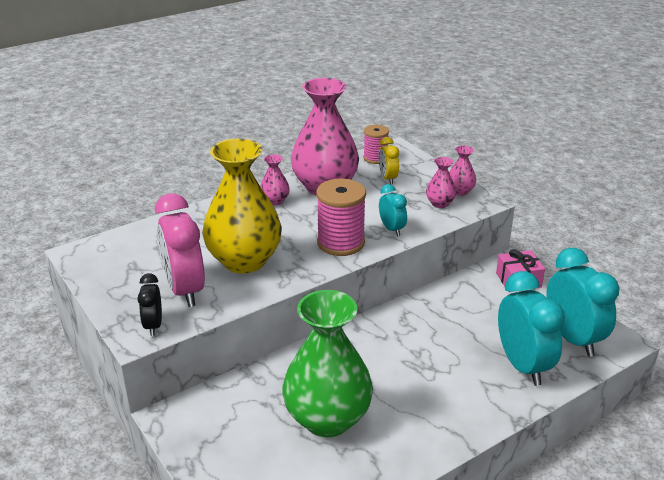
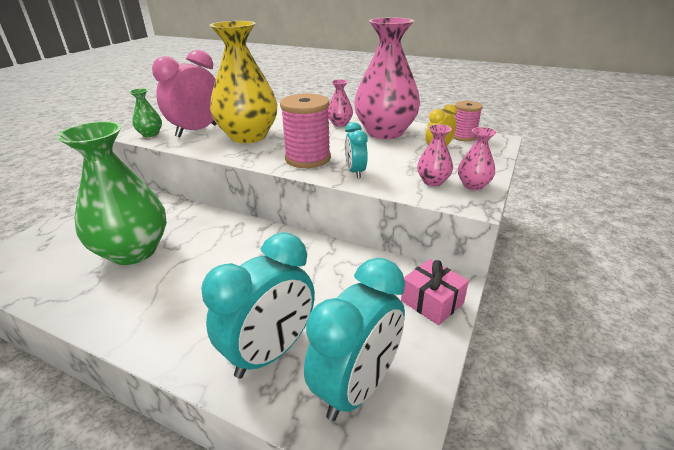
camera: 60 degrees right, 0 degrees up
black clock [138,273,162,336] -> green vase [129,88,162,137]
turquoise clock [379,184,407,236] -> turquoise clock turned 135 degrees clockwise [345,122,368,178]

